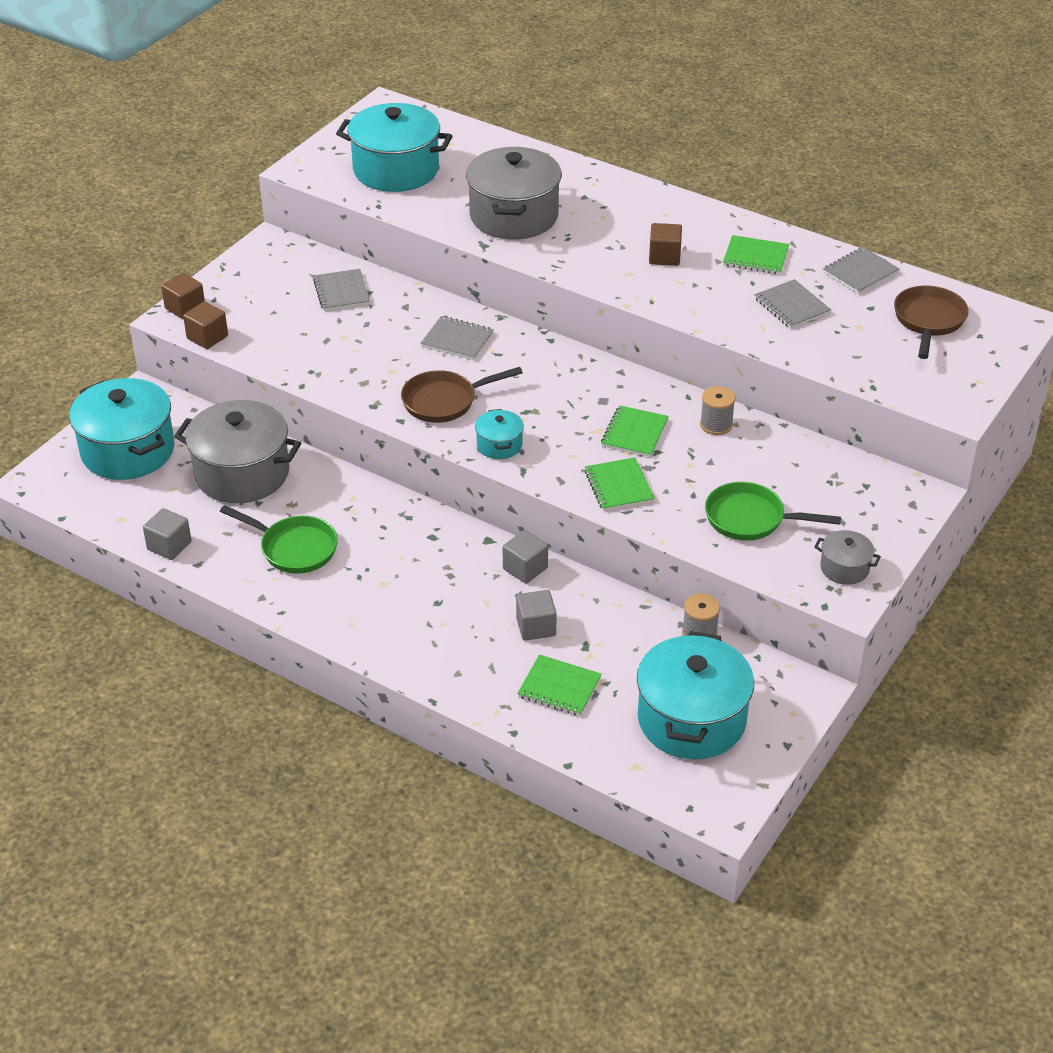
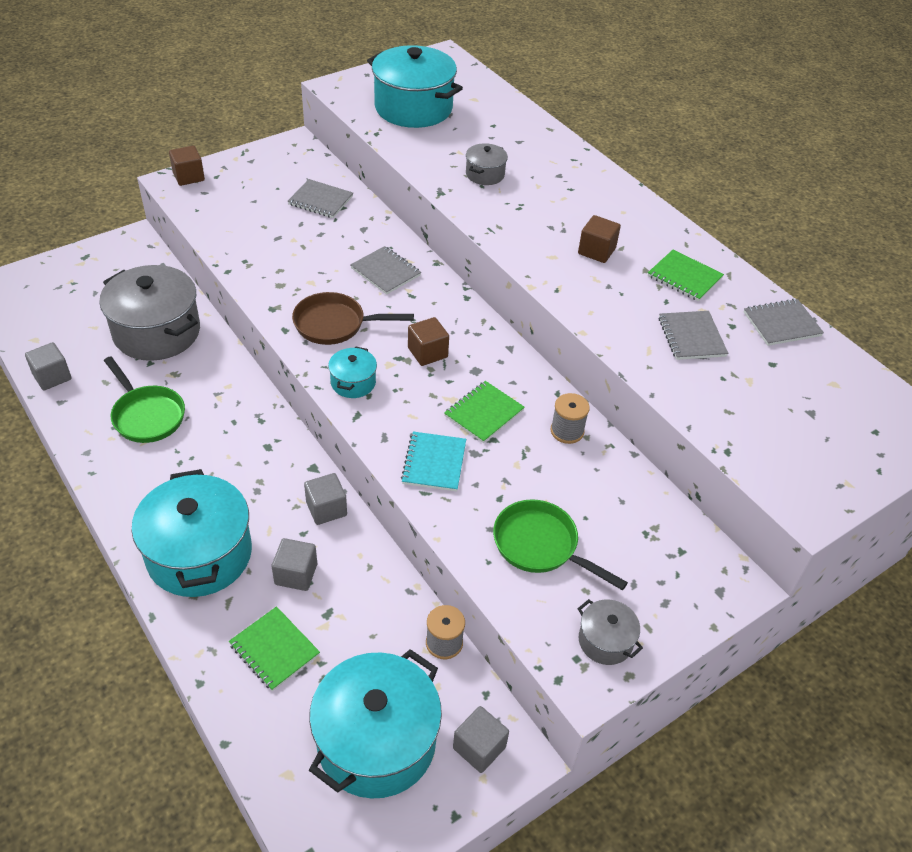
camera: 20 degrees right, 5 degrees up
turquoise pot [69,378,175,480] -> turquoise pot moved to [132,469,252,597]
brown cube [183,302,228,349] -> brown cube moved to [408,317,449,366]
grey notebook [313,269,370,311] -> grey notebook turned 75 degrees counterclockwise [288,179,353,218]
grey pot [466,147,562,239] -> grey pot [466,143,508,185], size x0.47
green notebook [584,457,655,511] -> turquoise notebook [401,432,466,492]
brown pan [894,286,969,359] -> none
none -> grey cube [453,706,509,773]

